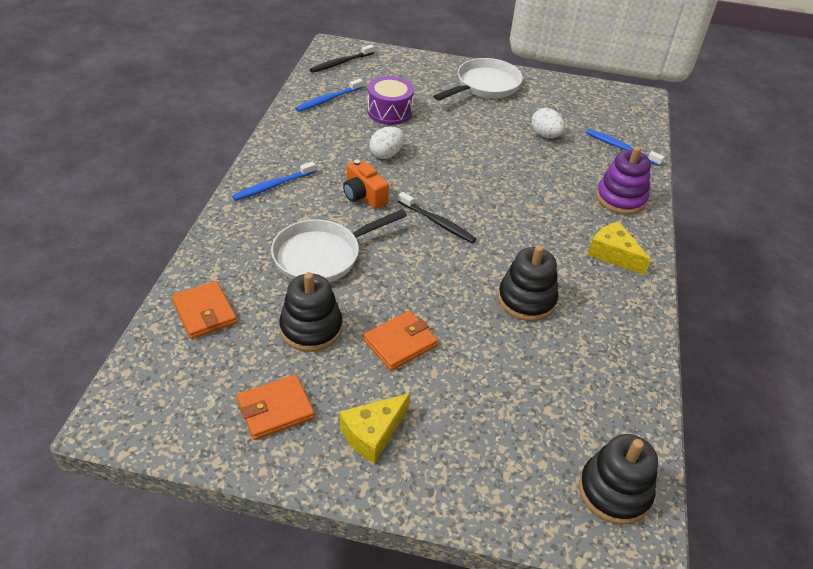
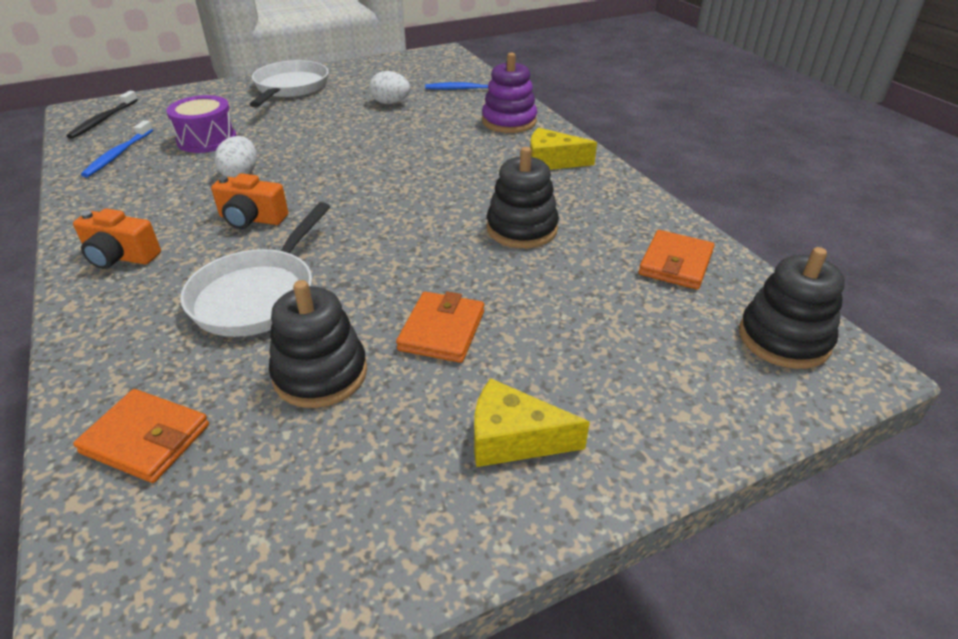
camera: 35 degrees left, 5 degrees down
blue toothbrush [232,161,316,201] -> orange camera [73,208,161,269]
orange wallet [237,375,315,440] -> orange wallet moved to [639,230,715,290]
yellow cheese [340,393,410,464] -> yellow cheese turned 90 degrees clockwise [474,378,590,467]
black toothbrush [398,192,476,243] -> none

